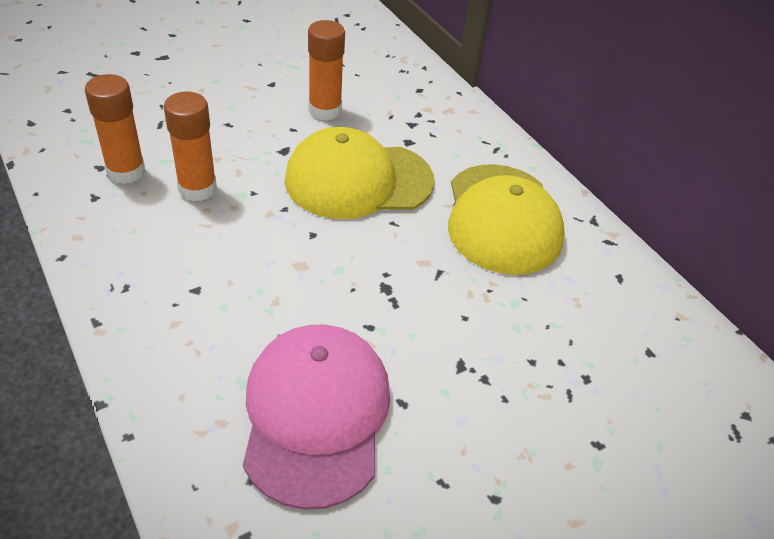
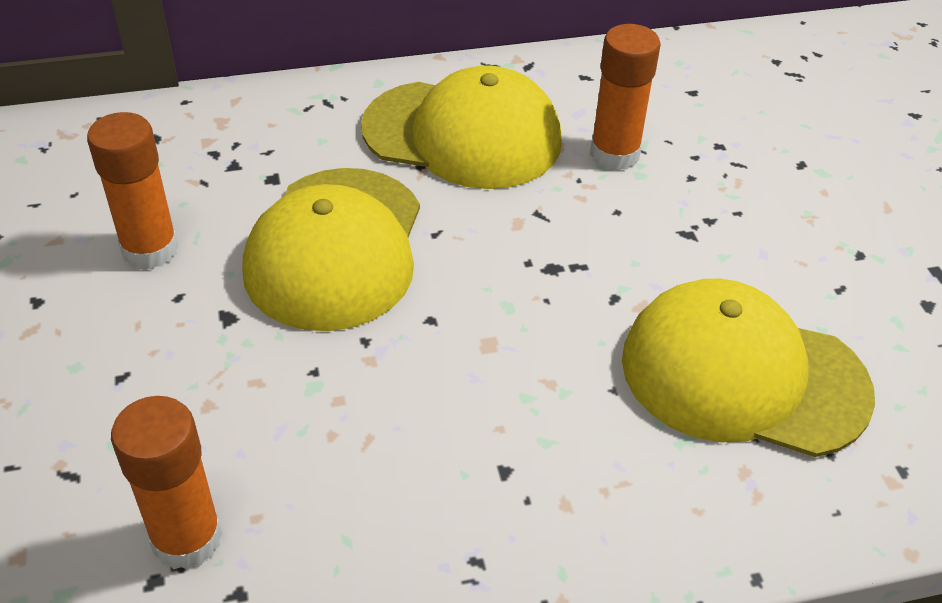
camera: 70 degrees left, 0 degrees up
orange glue stick [164,92,217,201] -> orange glue stick moved to [590,24,661,171]
pink cap [243,325,390,510] -> yellow cap [622,278,875,457]

